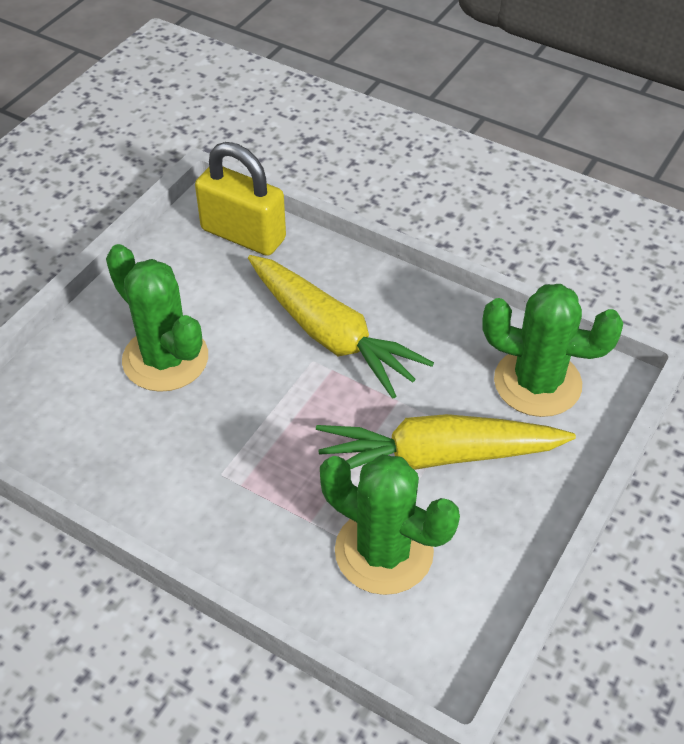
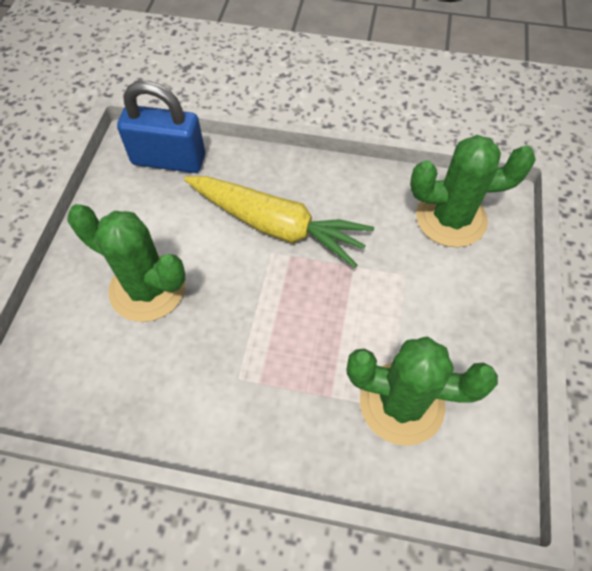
camera: 20 degrees left, 10 degrees up
yellow padlock [195,142,286,256] -> blue padlock [117,81,205,173]
yellow carrot [316,414,576,470] -> none

